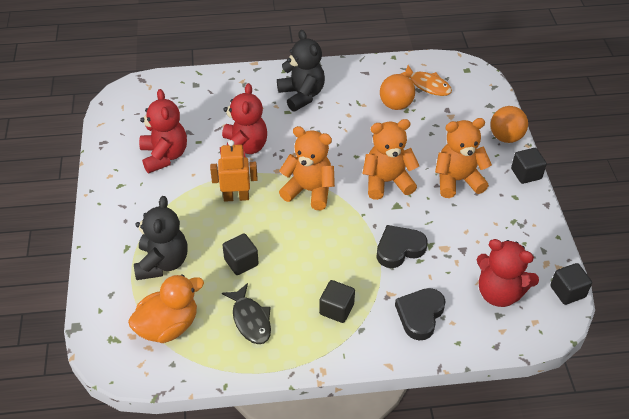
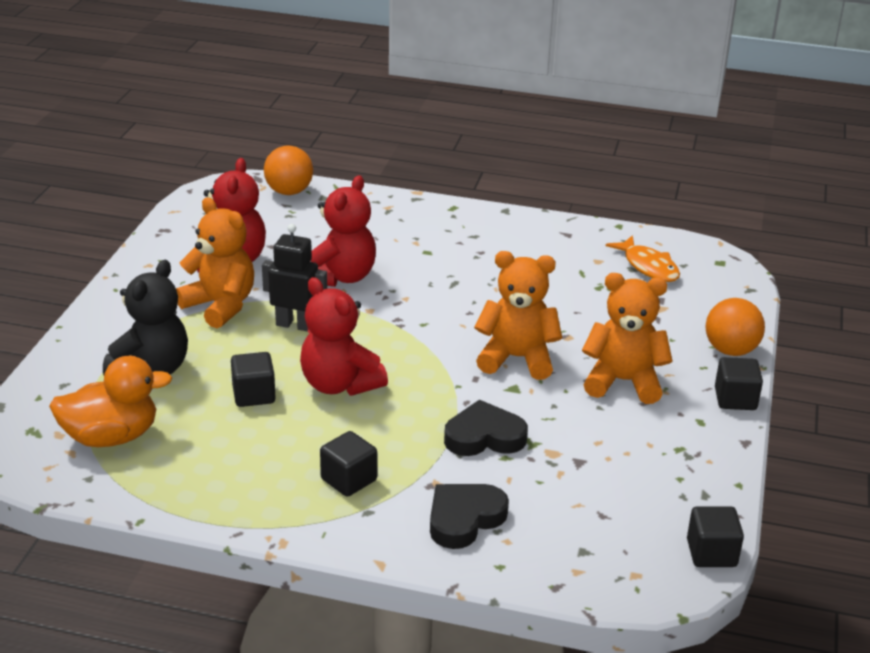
camera: 20 degrees right, 15 degrees down
orange robot [210,140,258,202] -> black robot [262,224,327,332]
black fish [222,283,271,344] -> none
black teddy bear [277,30,325,111] -> none
orange teddy bear [279,126,335,210] -> orange teddy bear moved to [176,197,254,328]
orange ball [380,74,415,110] -> orange ball moved to [264,146,313,195]
red teddy bear [477,239,539,307] -> red teddy bear moved to [300,277,388,396]

